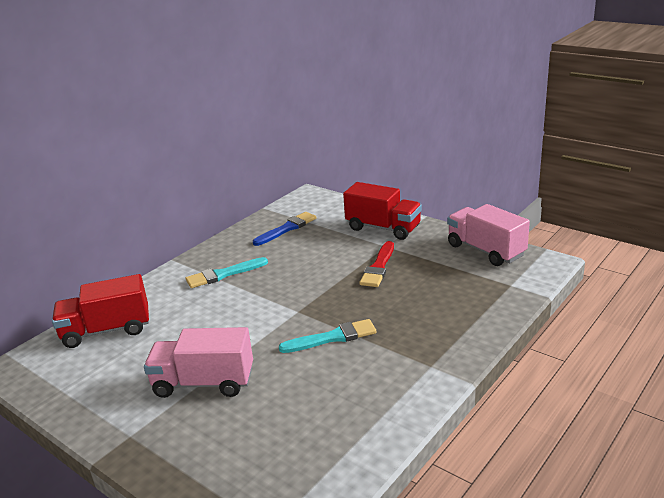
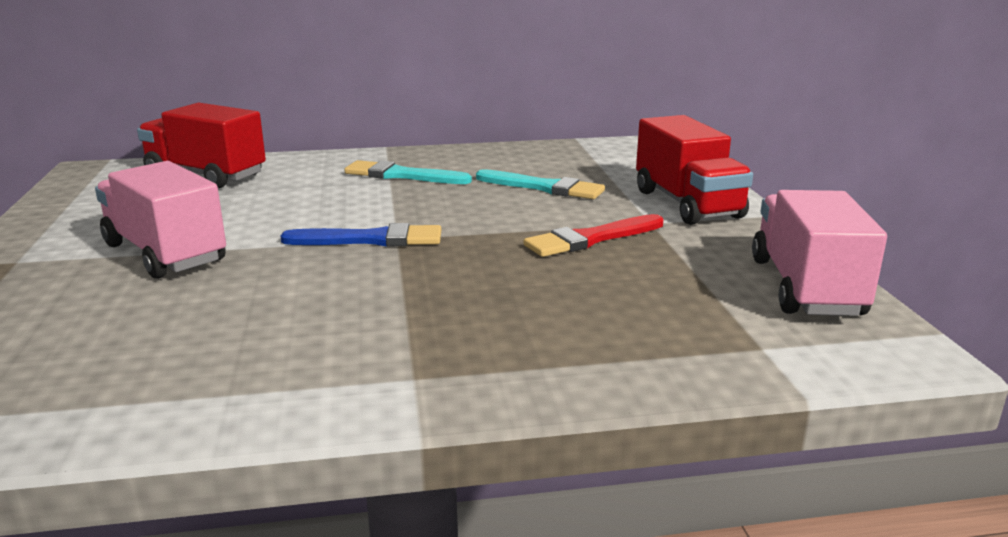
camera: 40 degrees right, 5 degrees down
blue brush [253,212,317,246] -> blue brush moved to [280,223,441,247]
turquoise brush [279,319,376,353] -> turquoise brush moved to [476,169,605,199]

